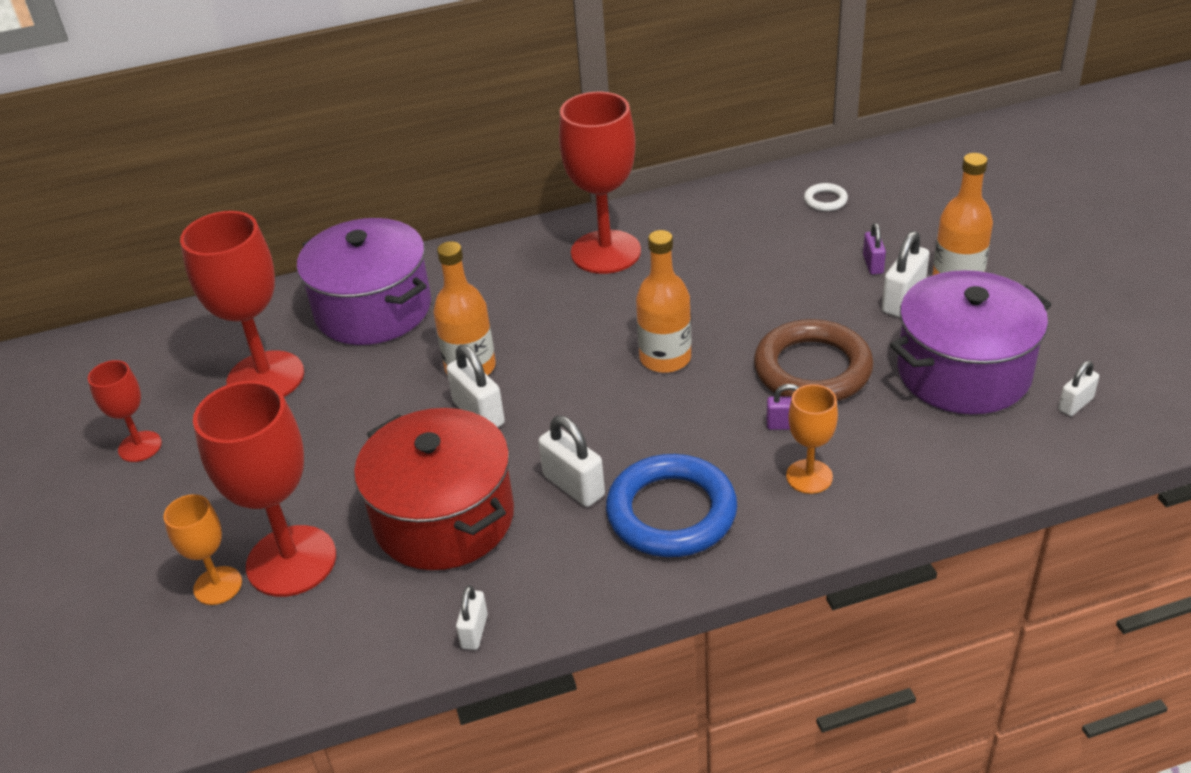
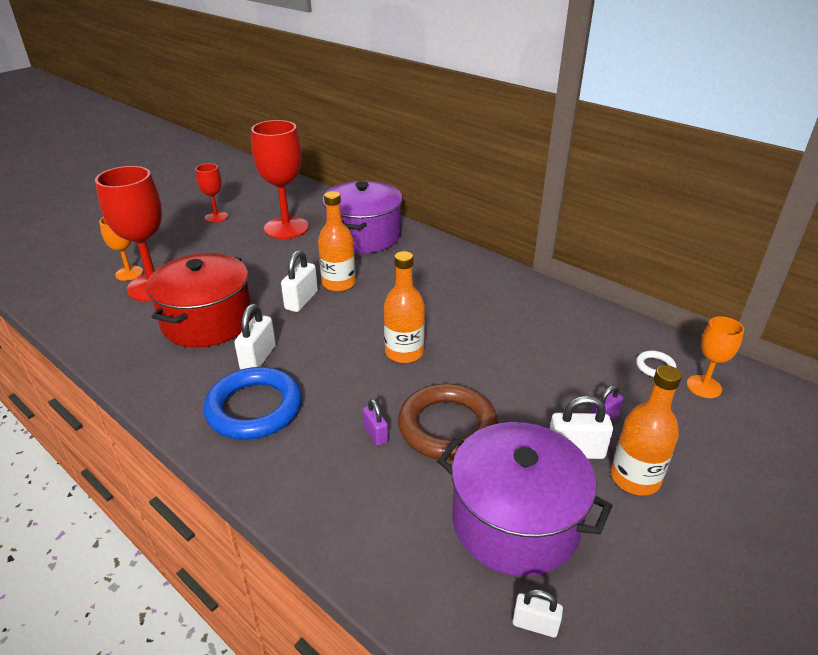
camera: 55 degrees right, 5 degrees down
white padlock [456,585,488,650] -> none
red goblet [559,92,641,274] -> none
orange goblet [786,384,838,494] -> orange goblet moved to [687,316,744,398]

